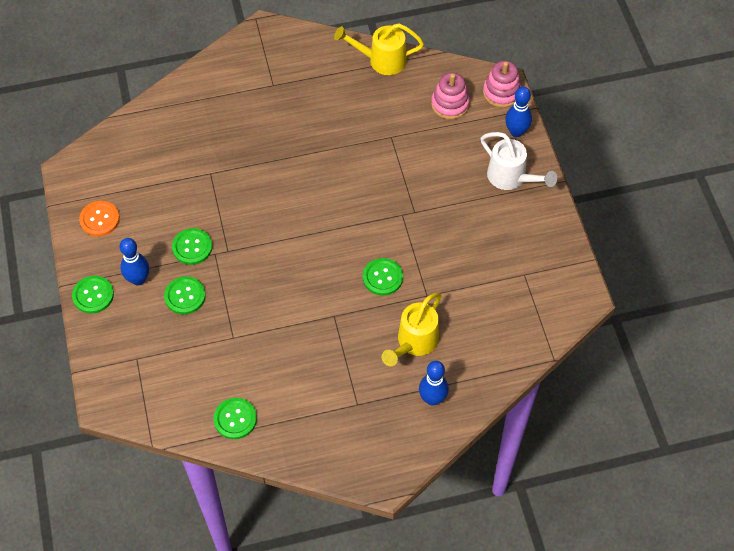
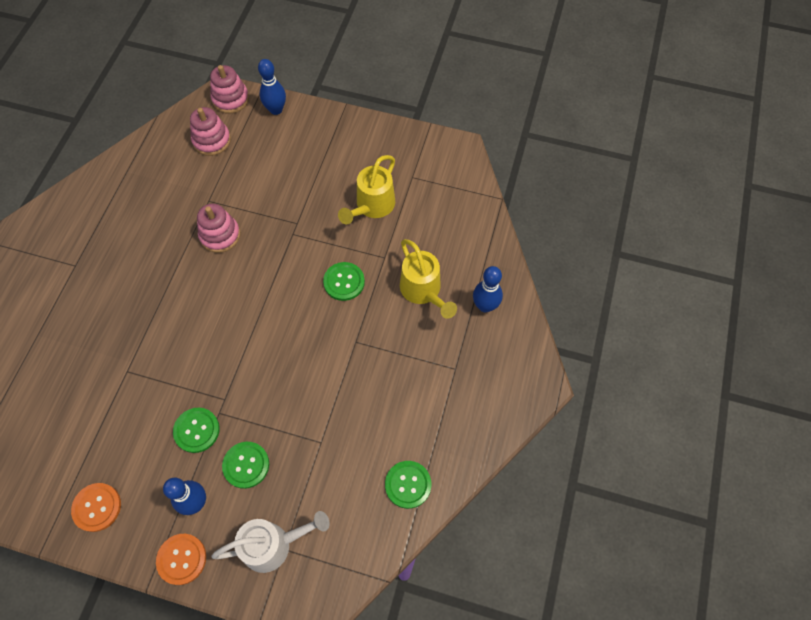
camera: 60 degrees left, 5 degrees up
green button [72,276,114,314] -> orange button [156,534,206,585]
yellow watering can [334,23,424,75] -> yellow watering can moved to [338,155,395,224]
white watering can [481,132,557,190] -> white watering can moved to [212,511,330,573]
none -> pink stacking toy [197,204,240,253]

